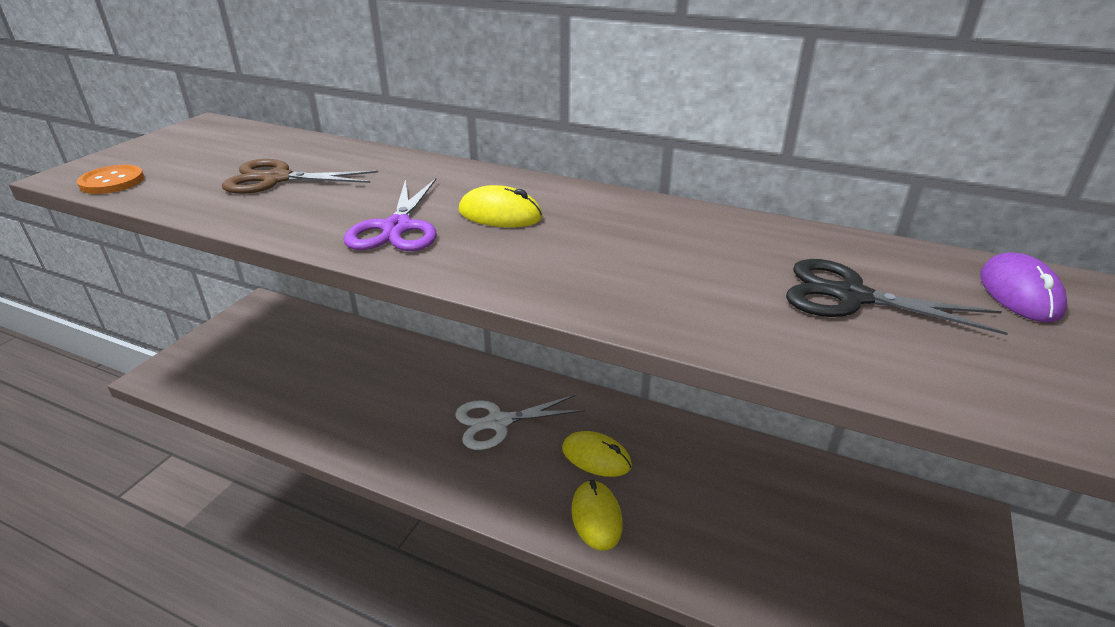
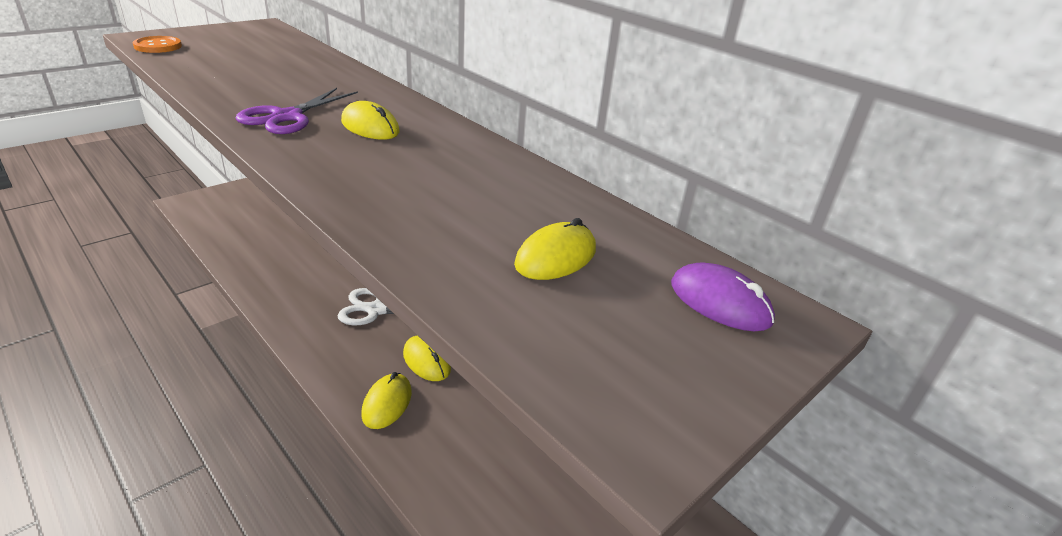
camera: 20 degrees right, 0 degrees up
brown scissors [222,159,378,194] -> none
black scissors [786,259,1008,335] -> yellow mouse [514,218,596,280]
purple mouse [980,252,1067,323] -> purple mouse turned 75 degrees counterclockwise [671,262,775,331]

